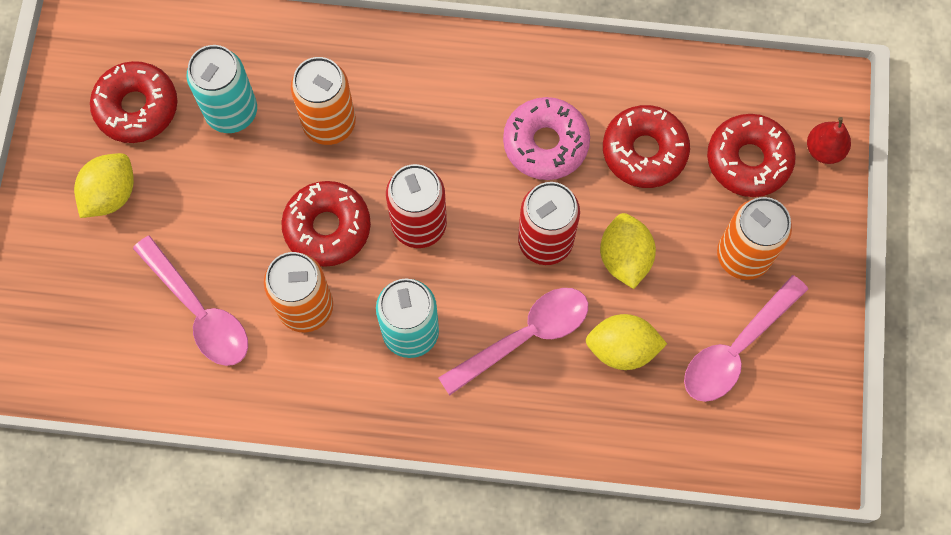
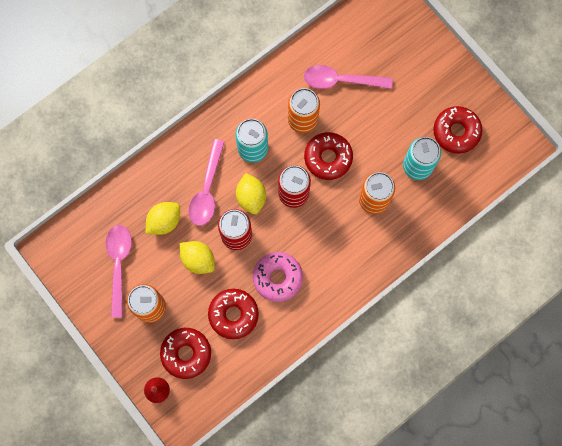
camera: 135 degrees right, 5 degrees up
yellow lemon [74,153,134,218] -> yellow lemon moved to [236,173,266,214]

